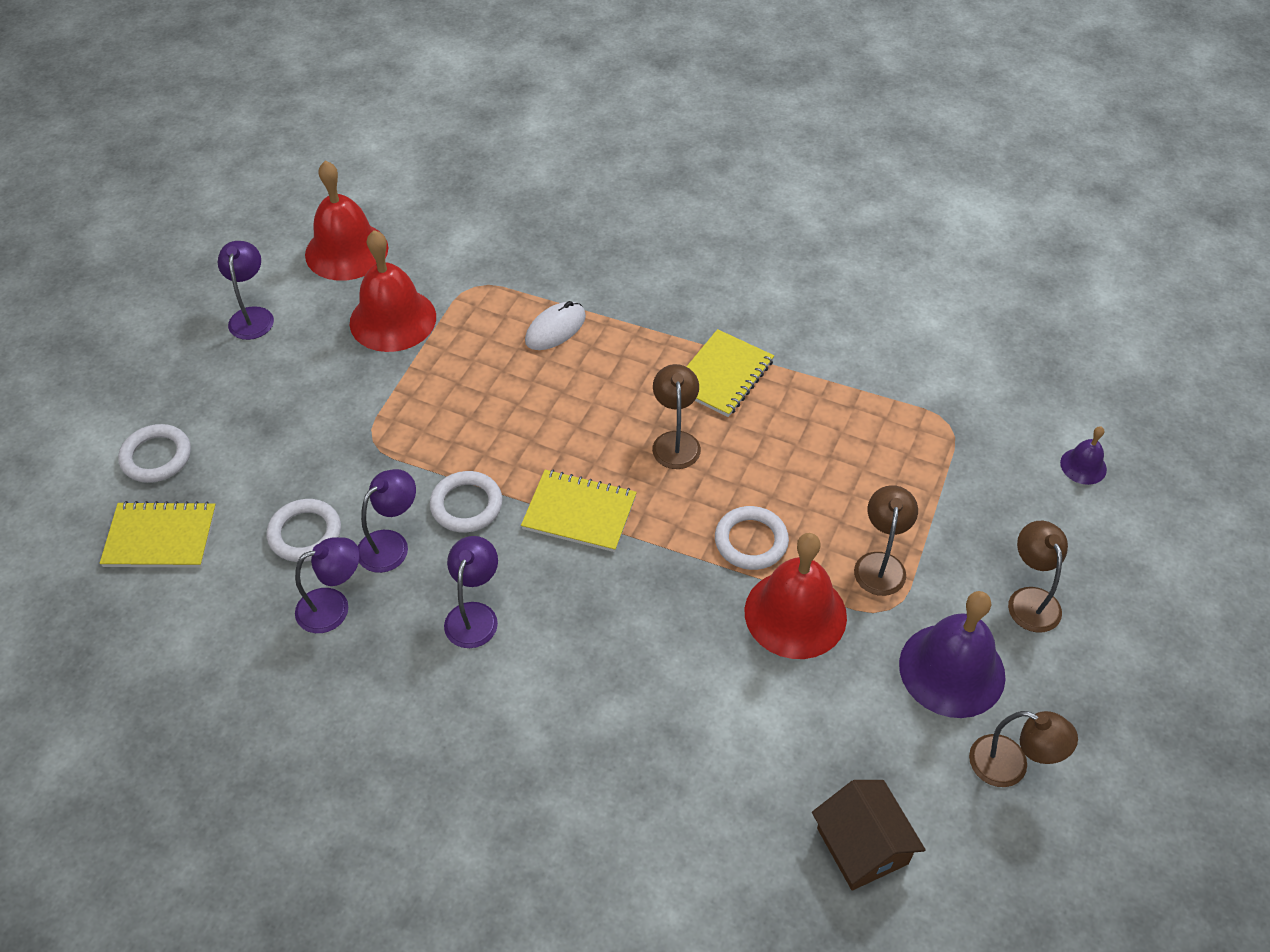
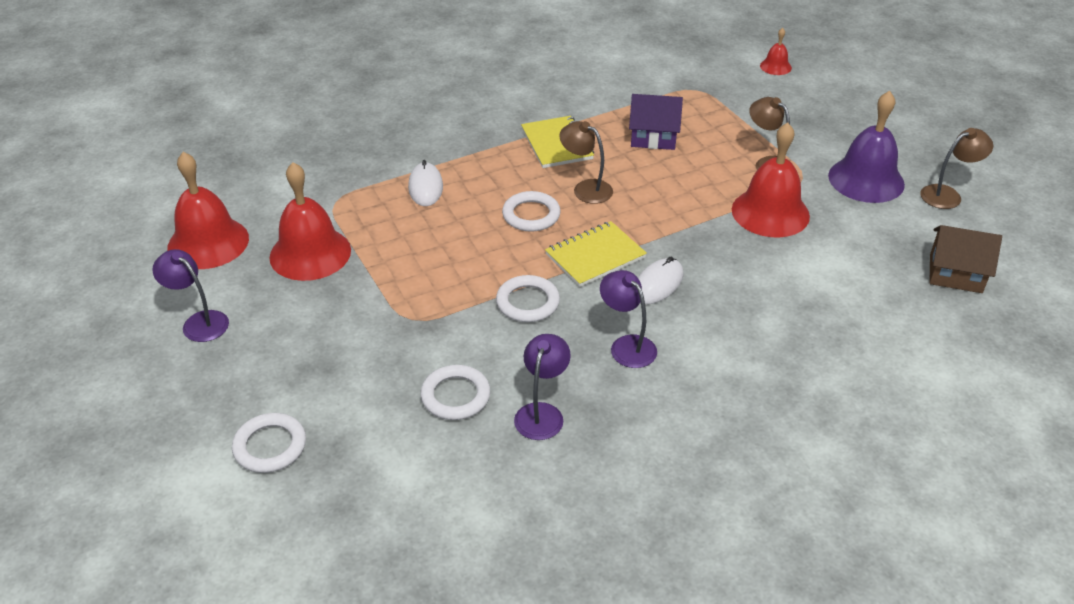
camera: 50 degrees left, 10 degrees down
yellow notebook [100,501,216,568] -> none
purple lamp [358,469,416,573] -> none
white ring [715,506,789,570] -> white ring moved to [502,191,561,232]
brown lamp [1008,521,1068,633] -> none
purple bell [1060,426,1107,485] -> red bell [760,28,792,75]
none -> purple house [629,94,683,150]
none -> white mouse [638,257,684,304]

